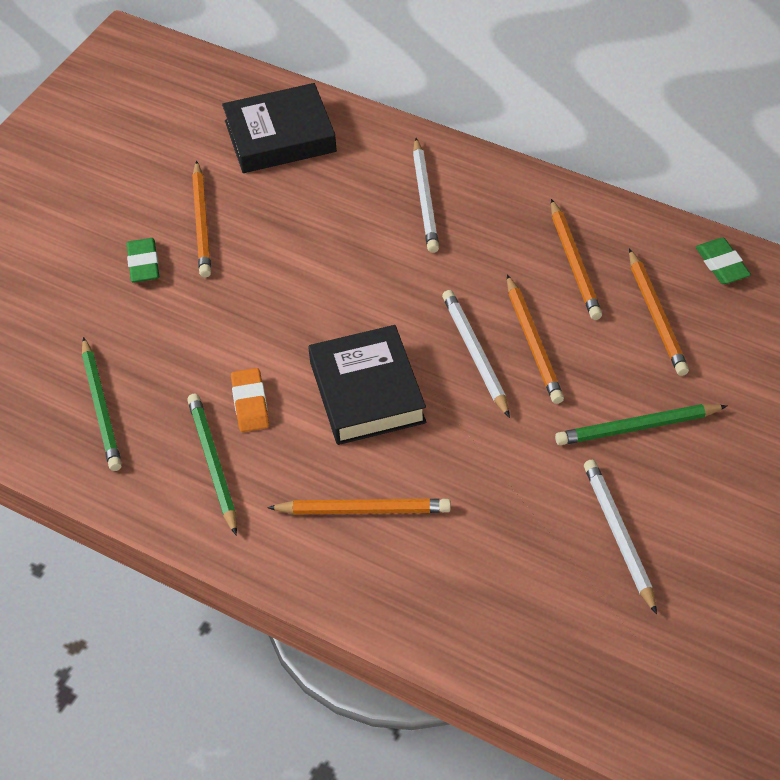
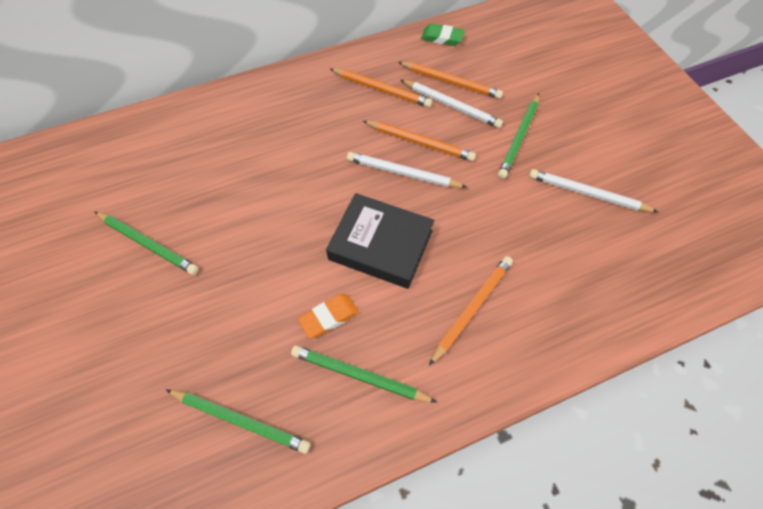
camera: 55 degrees left, 10 degrees up
green eraser [127,238,159,283] -> none
orange pencil [192,161,211,277] -> green pencil [94,211,199,275]
black book [222,83,337,173] -> none
orange eraser [231,368,269,432] -> orange eraser turned 60 degrees counterclockwise [298,294,359,338]
white pencil [413,138,439,253] -> white pencil moved to [401,80,503,128]

